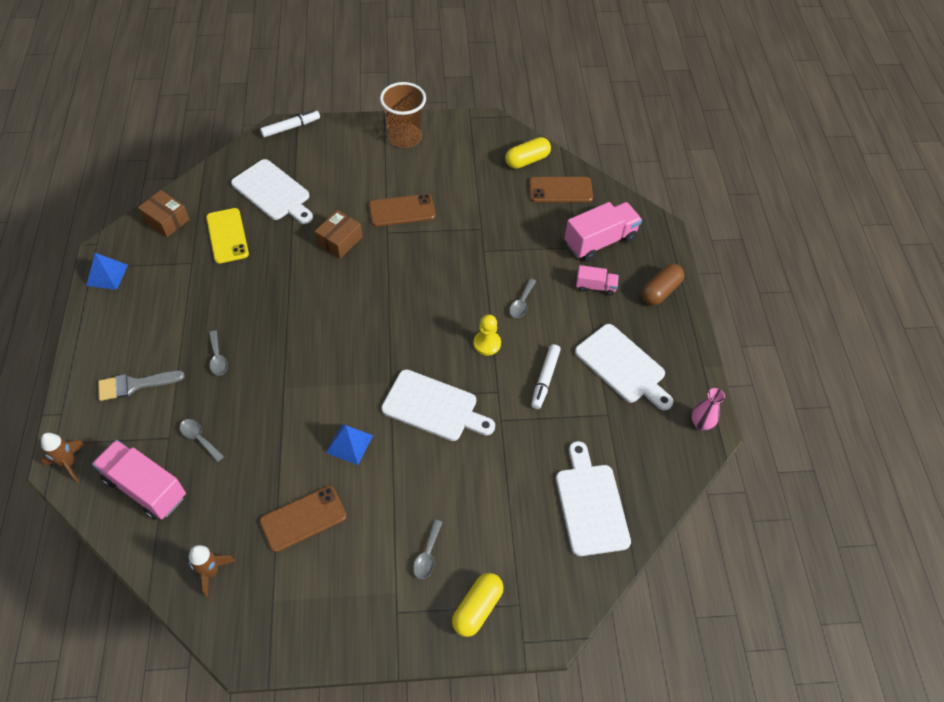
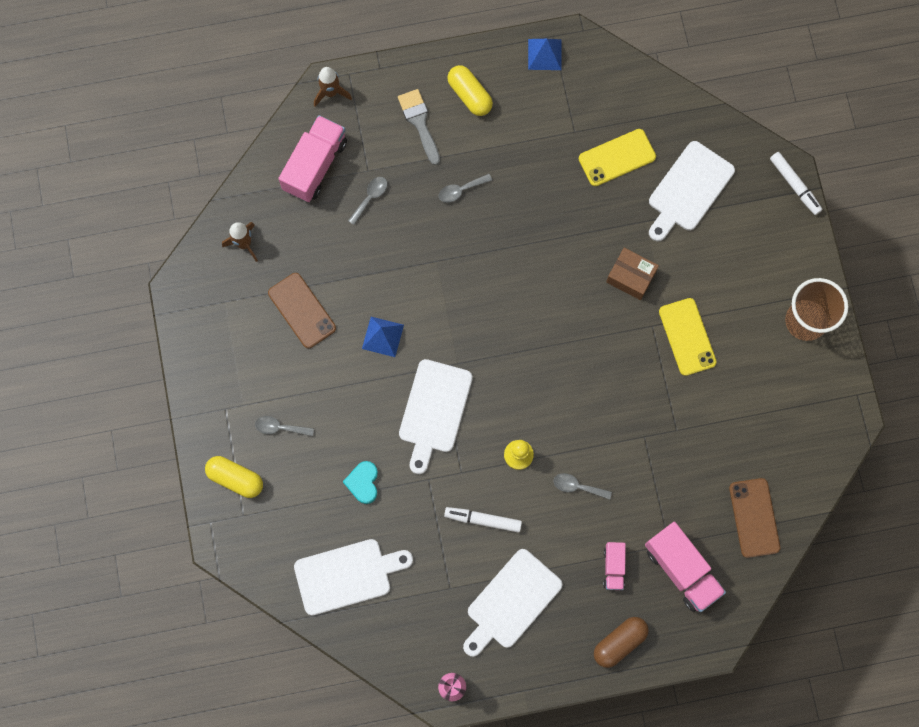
camera: 85 degrees right, 20 degrees up
brown box [138,190,190,237] -> none
brown phone [369,194,435,227] -> yellow phone [659,298,717,376]
yellow capsule [505,137,551,169] -> yellow capsule moved to [447,65,493,116]
brown capsule [642,263,684,306] -> brown capsule turned 75 degrees counterclockwise [594,617,649,668]
none -> turquoise heart [343,461,378,504]

